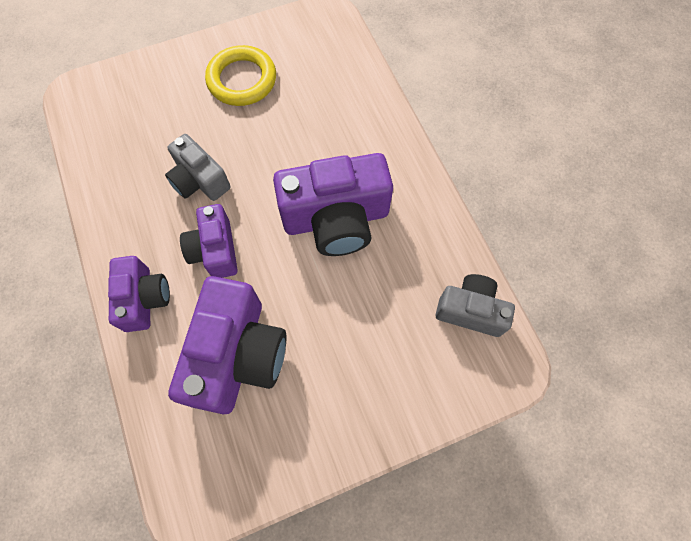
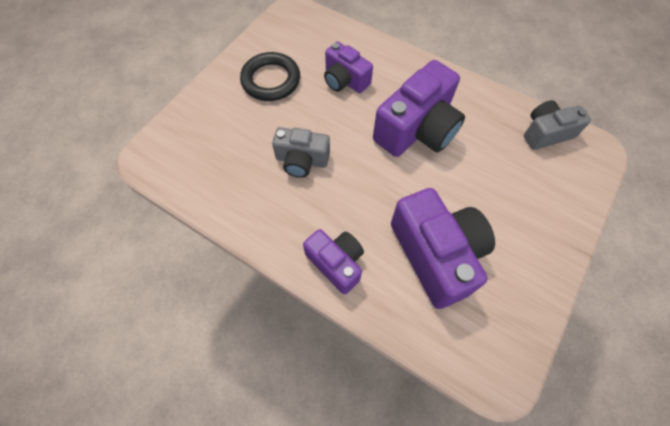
camera: 35 degrees left, 5 degrees down
purple camera [180,204,238,278] -> purple camera moved to [324,42,373,93]
yellow ring [205,45,276,106] -> black ring [240,52,300,101]

